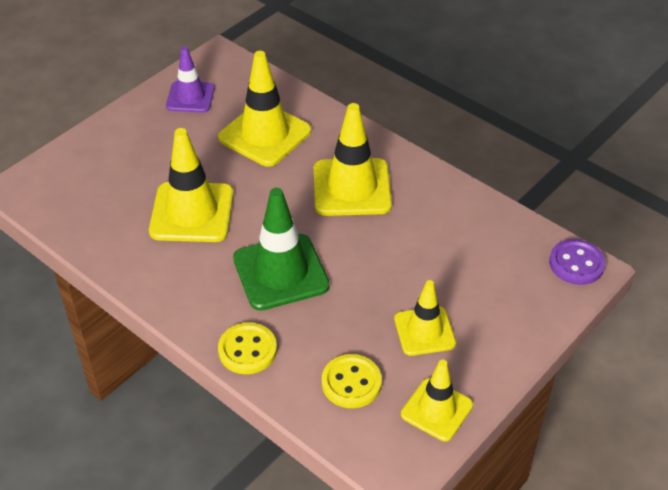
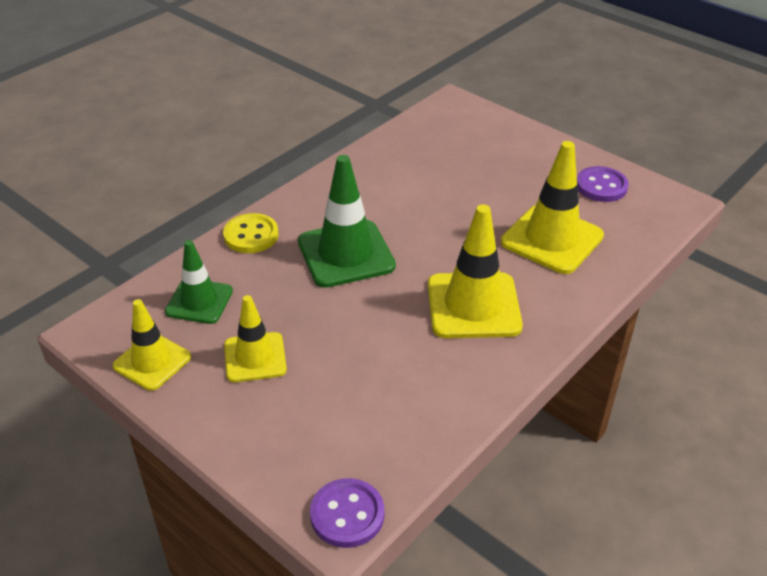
camera: 90 degrees right, 5 degrees down
yellow traffic cone [149,128,234,242] -> none
purple traffic cone [166,46,215,113] -> purple button [577,166,629,202]
yellow button [322,354,382,408] -> green traffic cone [165,240,233,324]

